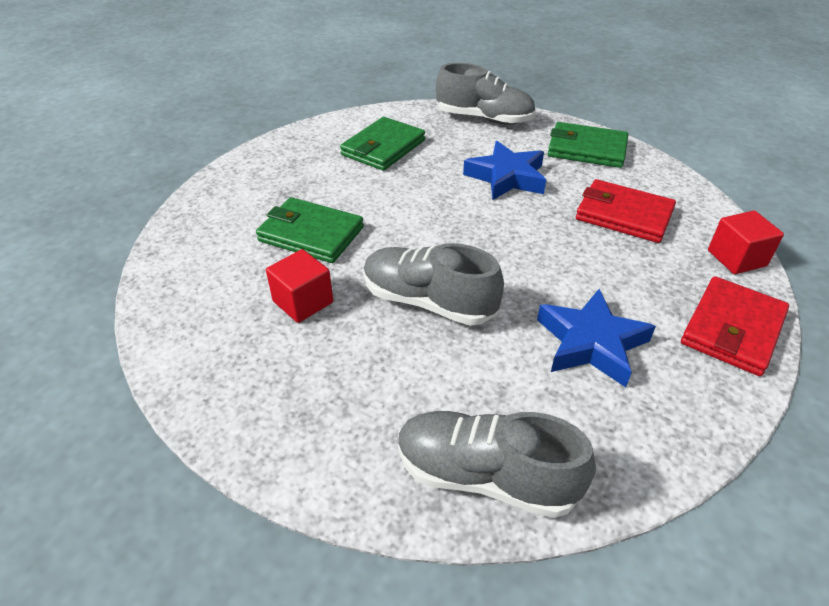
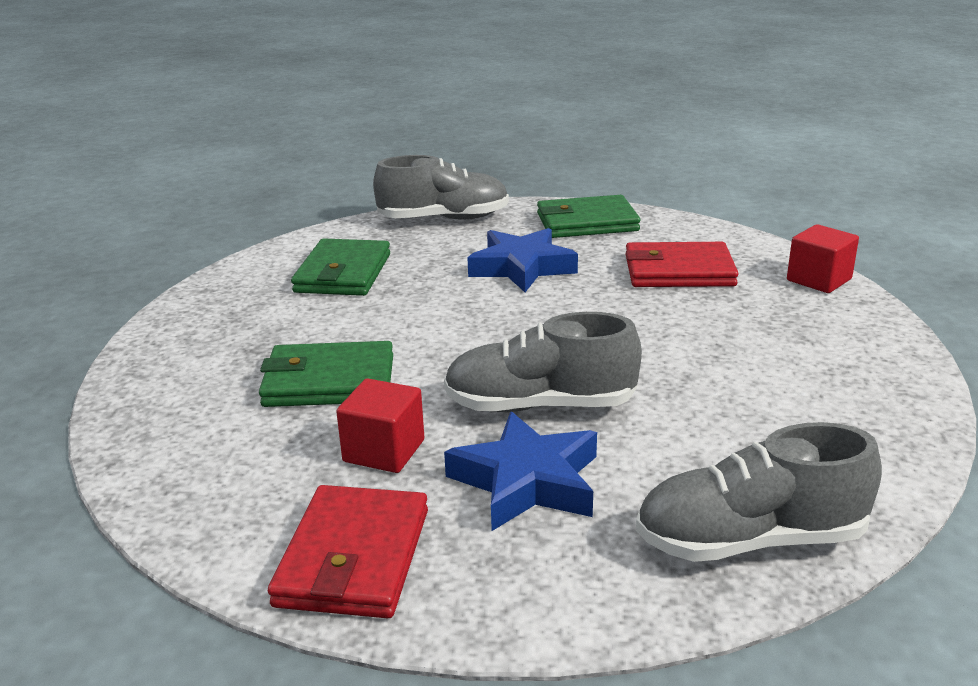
camera: 25 degrees left, 15 degrees down
blue star [537,289,656,387] -> blue star moved to [444,412,597,531]
red wallet [681,276,789,376] -> red wallet moved to [268,485,428,618]

